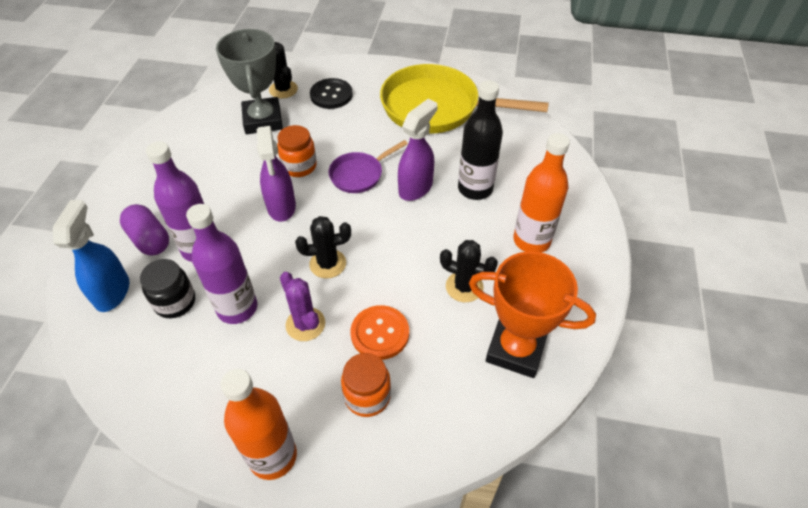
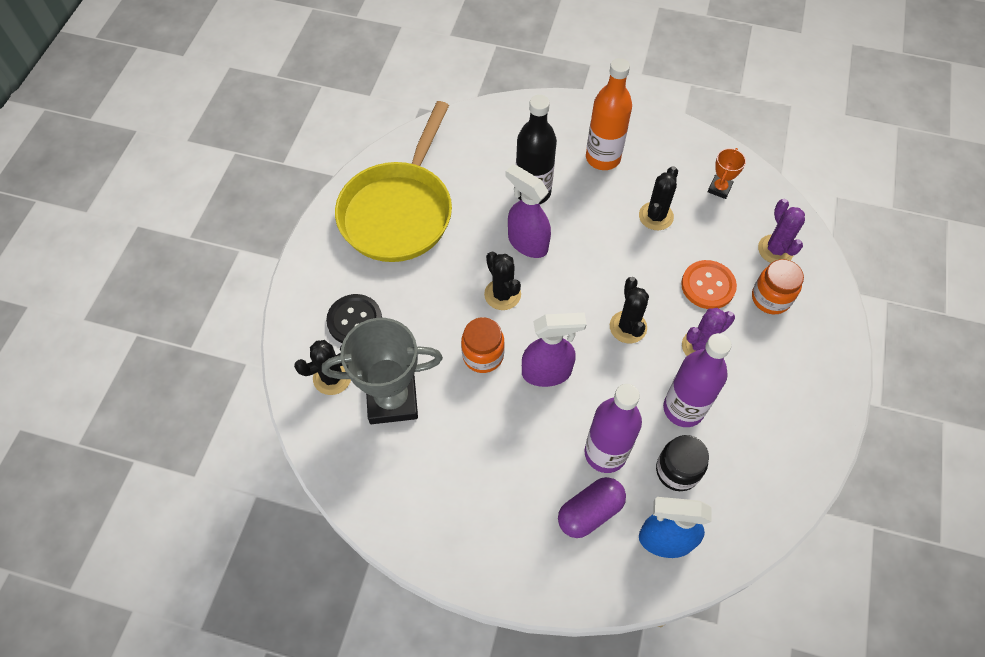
camera: 85 degrees left, 10 degrees up
orange bottle [221,369,297,480] -> none
purple pan [329,140,408,193] -> black cactus [484,252,521,310]
orange trophy [469,251,596,378] -> orange trophy [708,148,746,199], size x0.47
none -> purple cactus [758,199,805,263]

